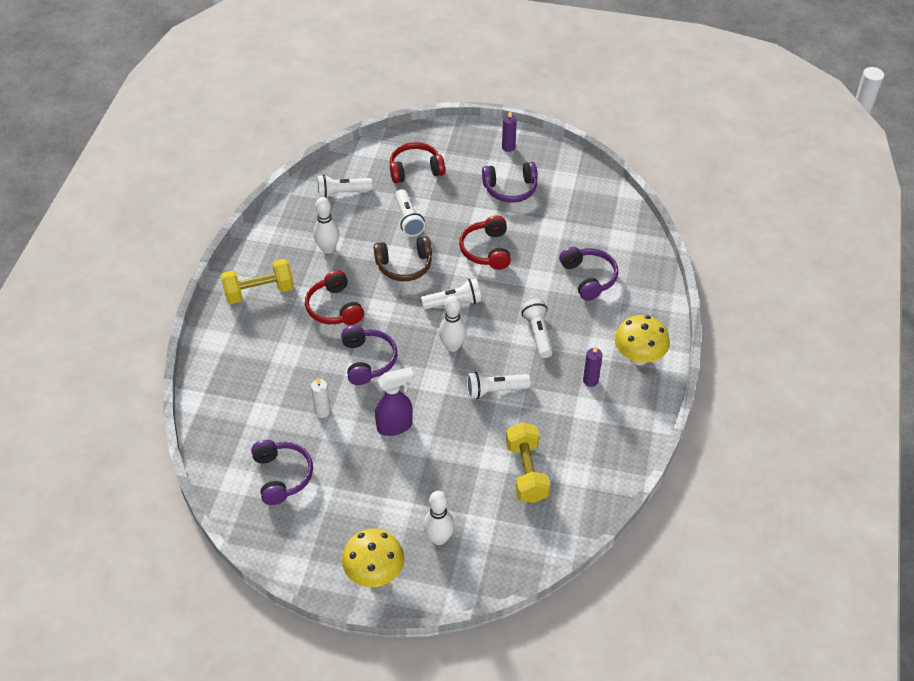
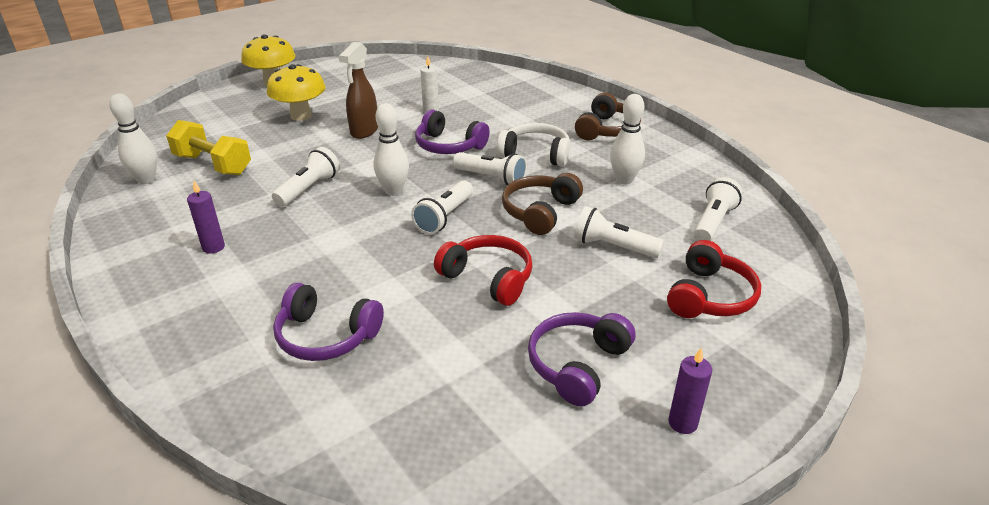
camera: 130 degrees right, 15 degrees down
yellow dumbbell [221,259,294,304] -> brown headphones [575,93,641,140]
purple headphones [251,440,313,505] -> none
red headphones [305,270,364,325] -> white headphones [497,123,570,166]
purple spray bottle [375,367,414,436] -> brown spray bottle [339,42,378,139]
white bowling pin [423,491,454,545] -> white bowling pin moved to [109,94,157,184]
white flashlight [521,299,553,358] -> white flashlight moved to [453,152,527,185]
yellow mushroom [615,315,670,365] -> yellow mushroom moved to [267,64,326,121]

